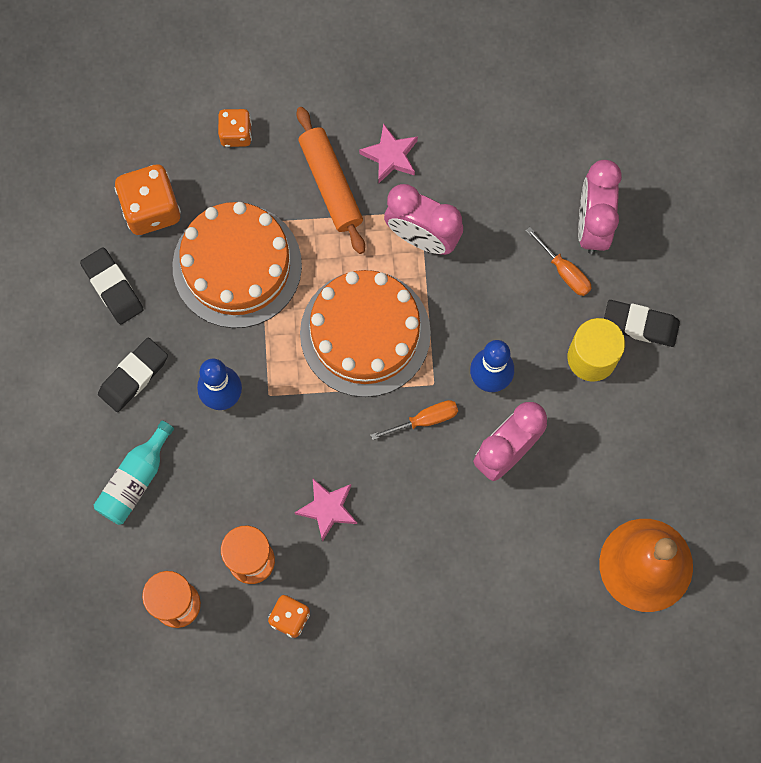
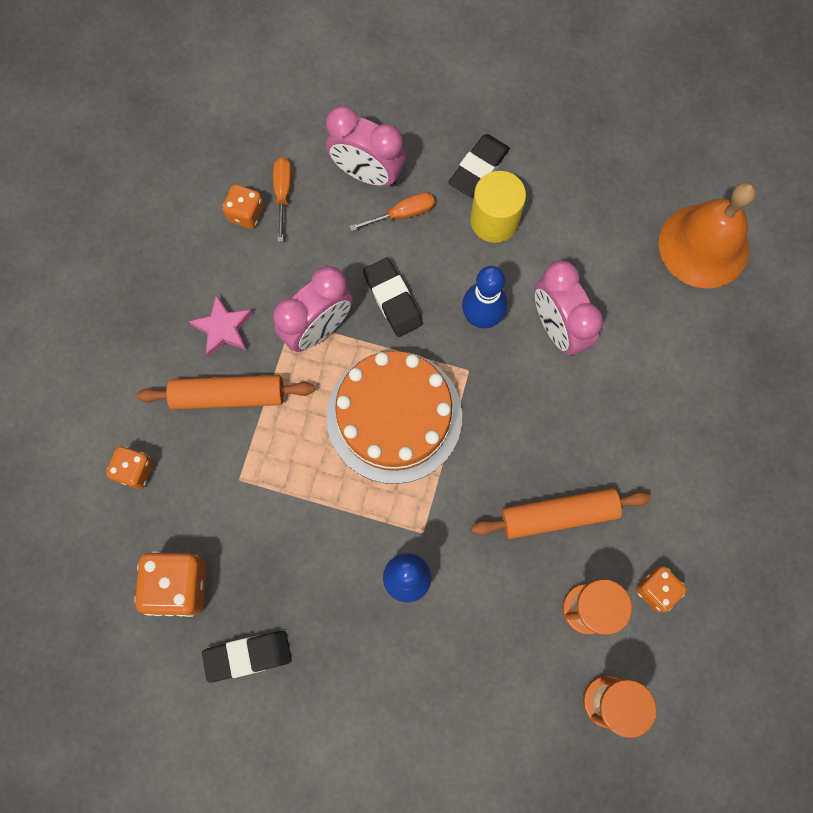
camera: 70 degrees left, 0 degrees up
turquoise bottle [94,421,174,525] -> none
black eraser [98,338,168,412] -> black eraser moved to [363,258,423,337]
orange cake [173,202,302,328] -> none
pink star [295,479,357,542] -> orange rolling pin [471,488,651,539]
orange screwdriver [371,400,458,440] -> orange screwdriver moved to [273,157,291,242]
none -> orange dice [223,184,264,229]

